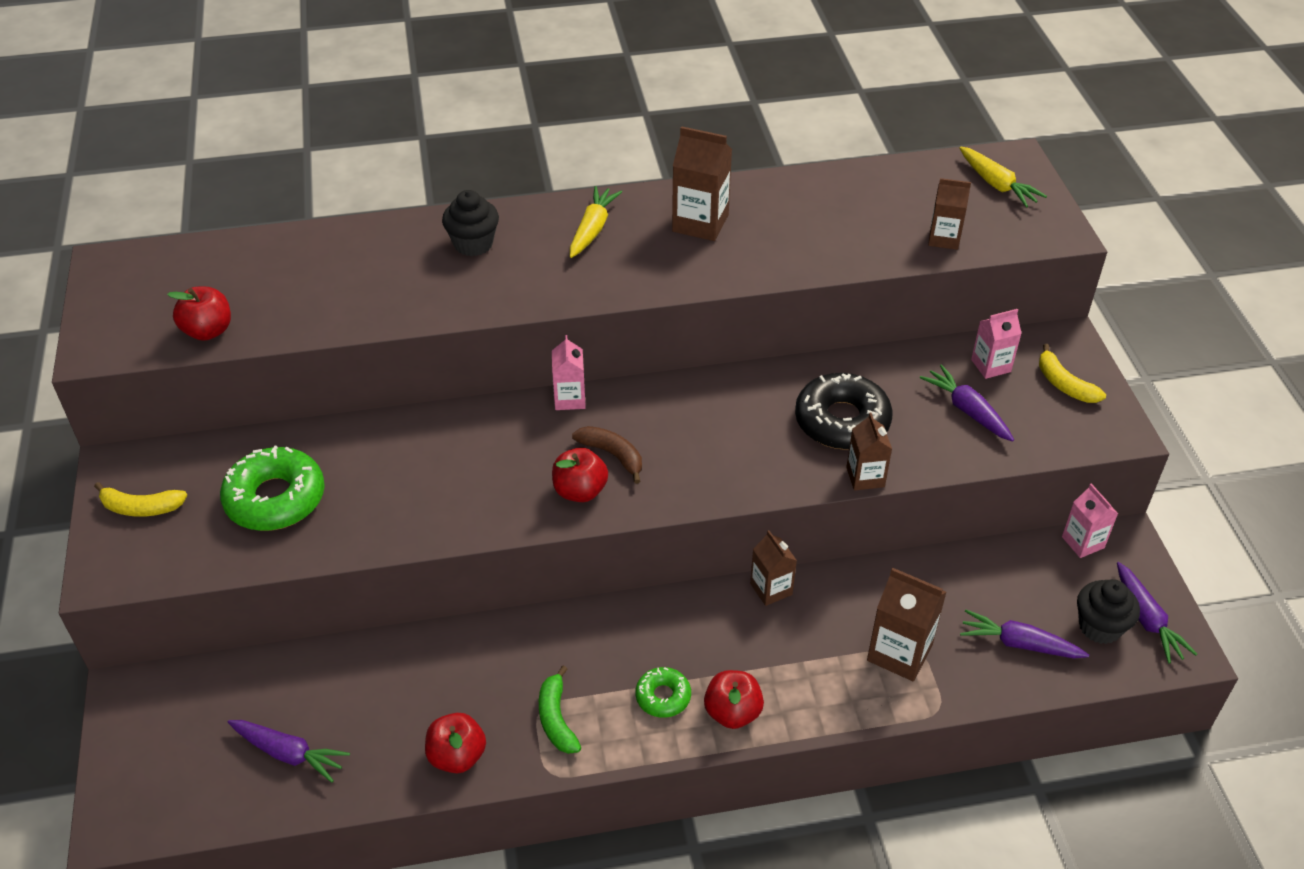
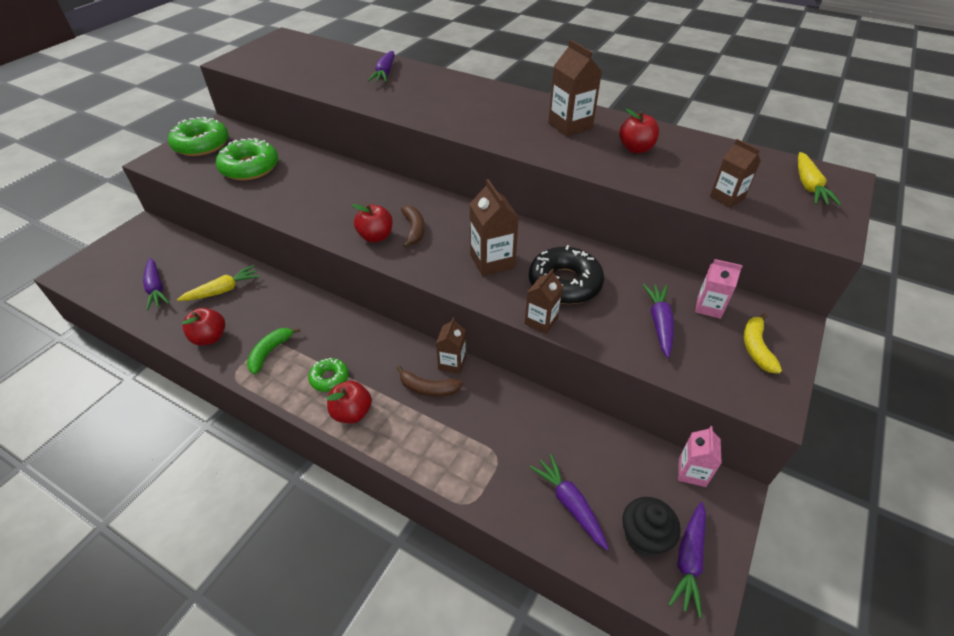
camera: 40 degrees right, 0 degrees up
yellow banana [94,482,187,517] -> green donut [168,117,229,156]
red apple [167,286,231,341] -> red apple moved to [619,108,659,153]
black cupcake [442,190,499,256] -> none
pink carton [552,335,586,410] -> none
yellow carrot [570,186,622,258] -> yellow carrot moved to [177,265,260,301]
brown carton [867,568,947,681] -> brown carton moved to [470,179,519,276]
none -> purple carrot [368,51,395,82]
none -> brown banana [396,366,463,397]

